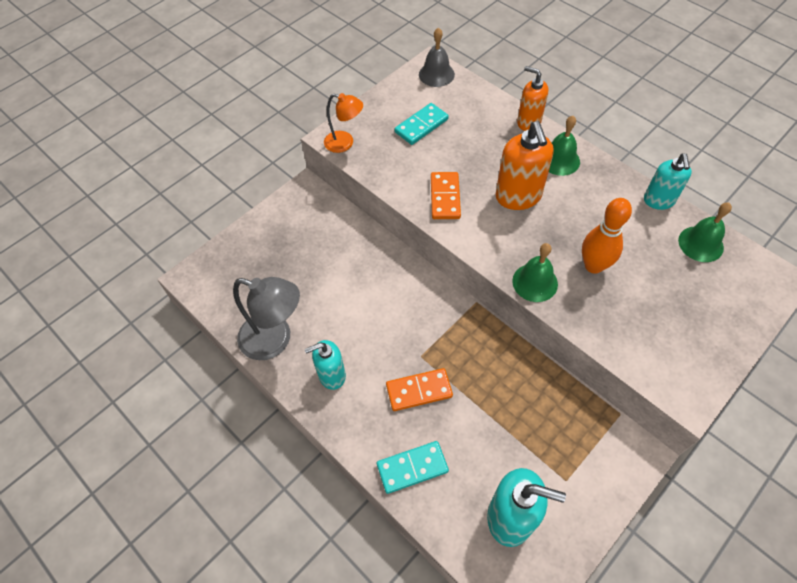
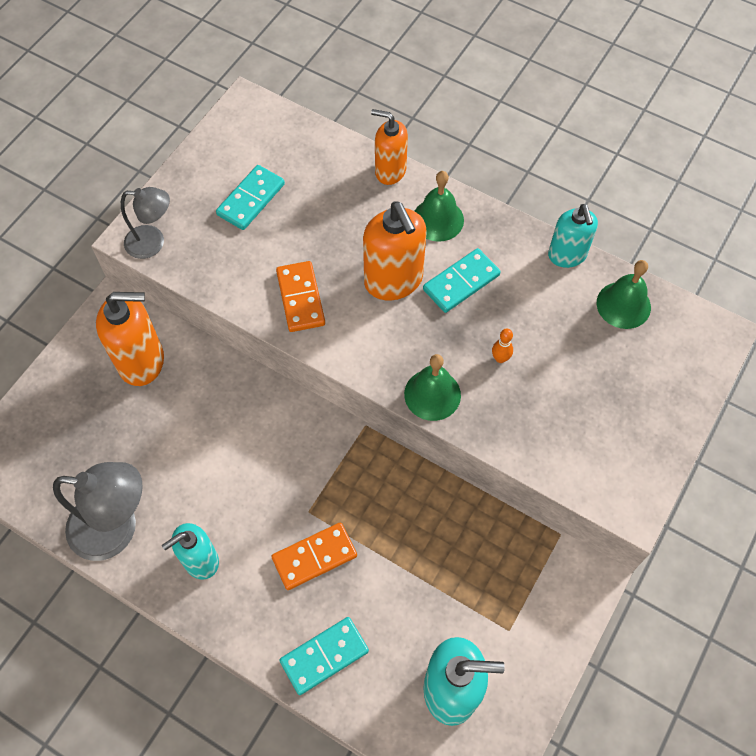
camera: 15 degrees left, 5 degrees up
orange lamp [324,93,363,153] -> grey lamp [121,187,170,259]
grey bell [419,28,455,87] -> none
orange bowling pin [582,198,632,274] -> orange bowling pin [492,329,513,363], size x0.45
none -> orange soap dispenser [96,292,164,386]
none -> turquoise domino [423,248,501,313]

